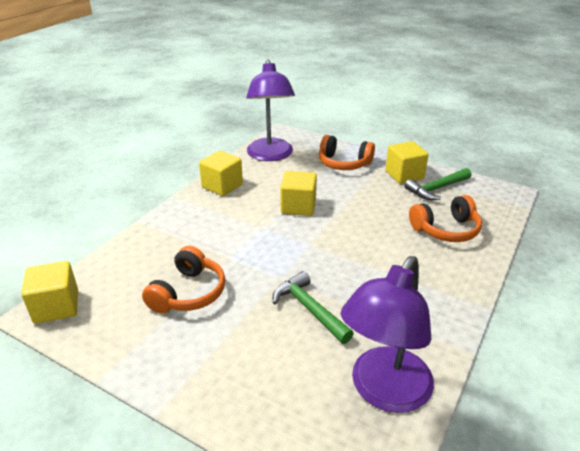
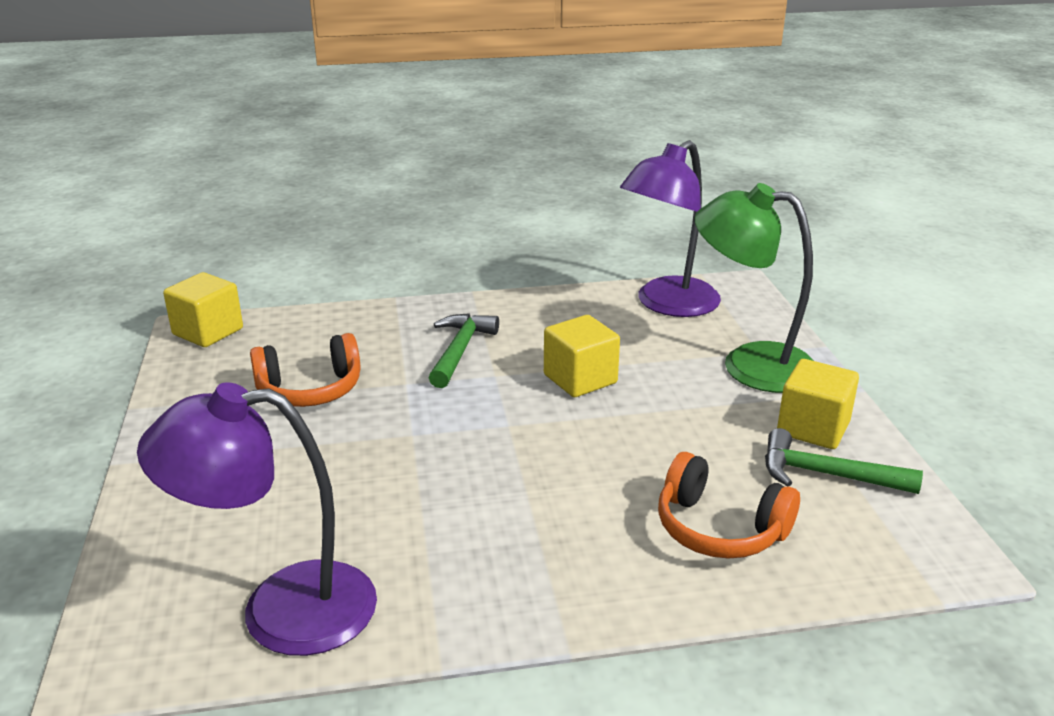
camera: 50 degrees right, 5 degrees down
yellow cube [199,151,243,196] -> none
green hammer [273,271,354,344] -> green hammer moved to [429,313,499,388]
orange headphones [319,135,375,170] -> green lamp [695,183,814,393]

